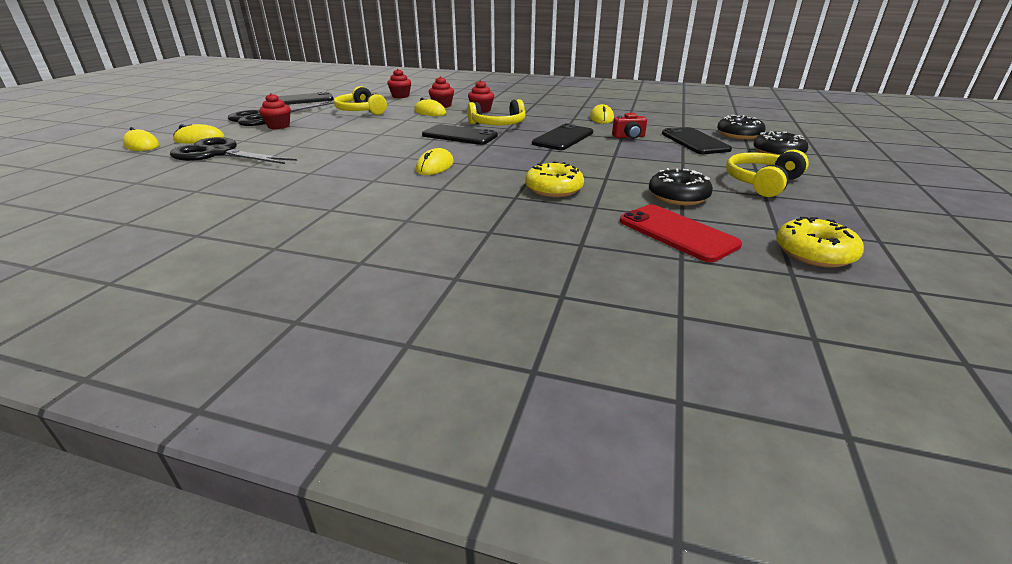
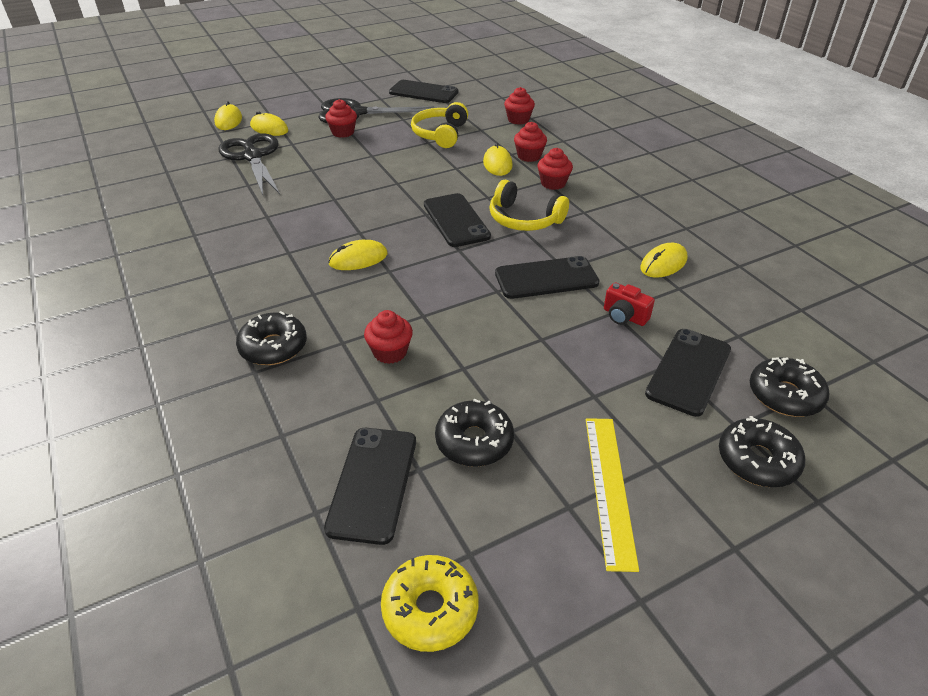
camera: 45 degrees right, 10 degrees up
yellow donut [525,161,584,197] -> red cupcake [364,310,413,364]
red phone [619,205,742,262] -> black phone [324,428,416,545]
yellow headphones [726,150,809,197] -> yellow ruler [586,418,639,572]
none -> black donut [236,311,307,365]

